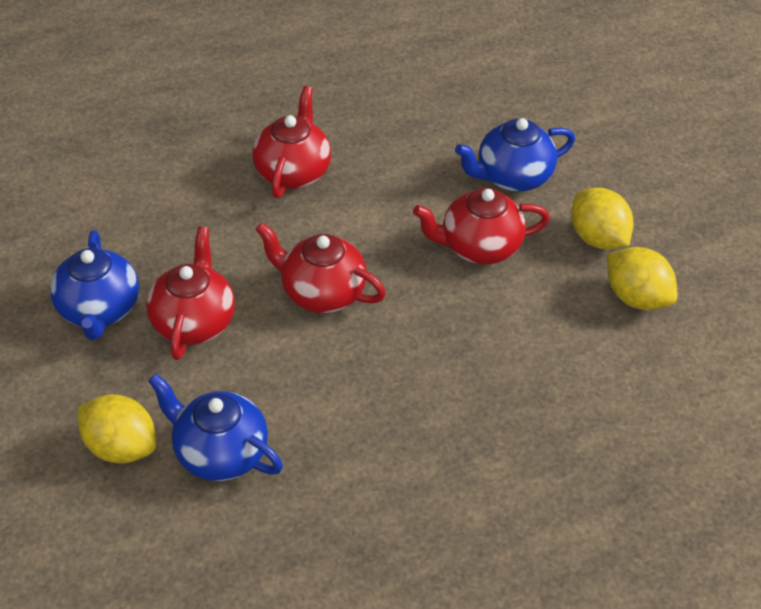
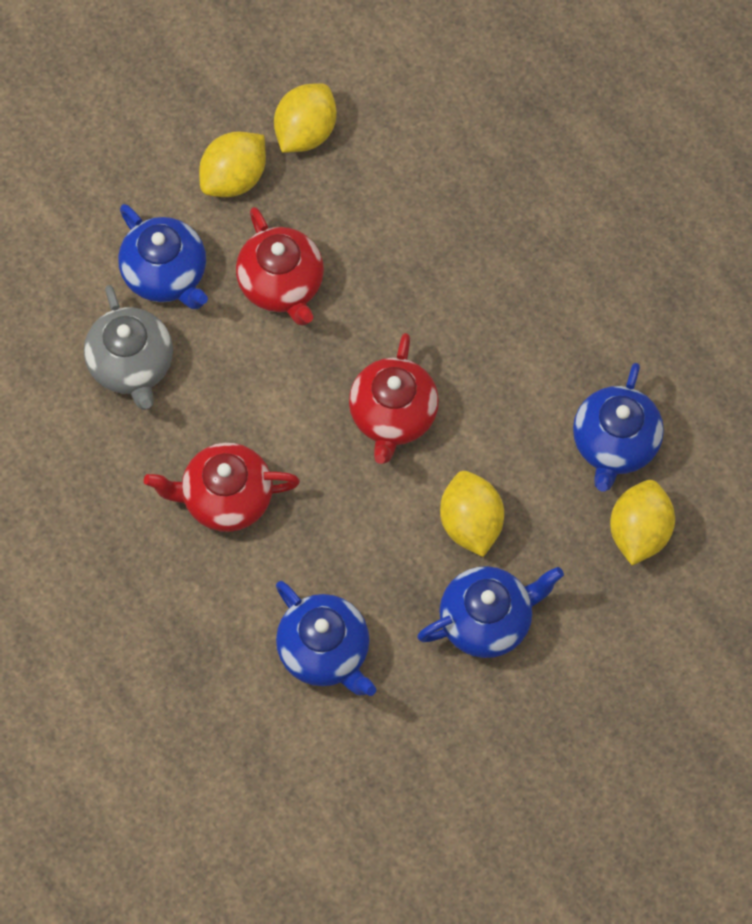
camera: 105 degrees left, 20 degrees up
red teapot [146,226,235,360] -> yellow lemon [440,471,504,557]
none -> grey teapot [84,285,173,410]
none -> blue teapot [276,581,376,696]

